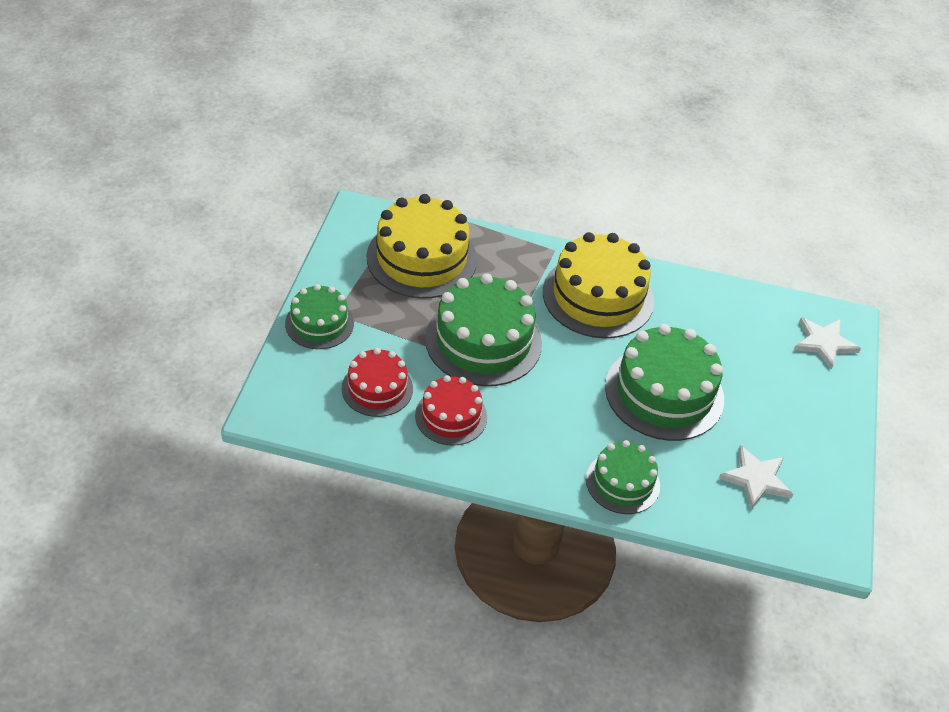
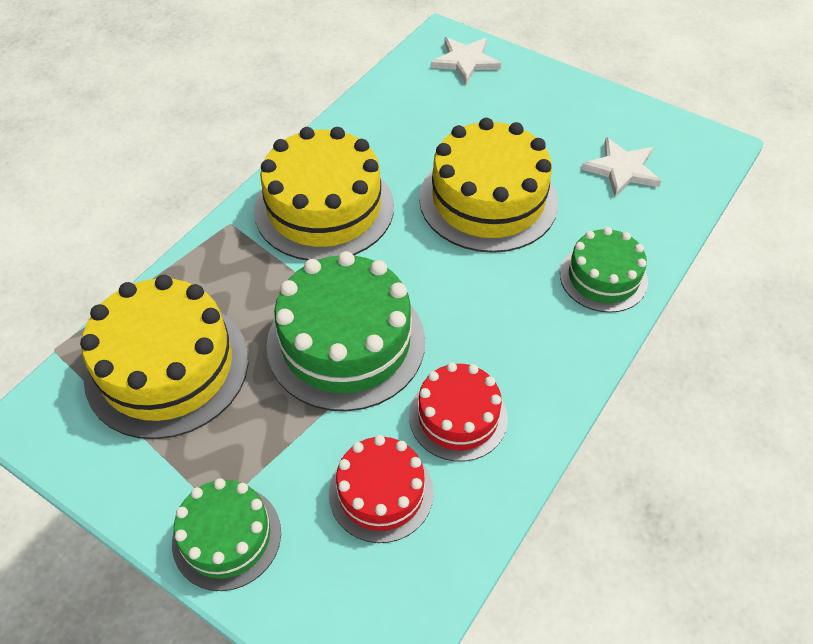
camera: 65 degrees left, 5 degrees up
green cake [605,324,724,441] -> yellow cake [419,118,558,253]

